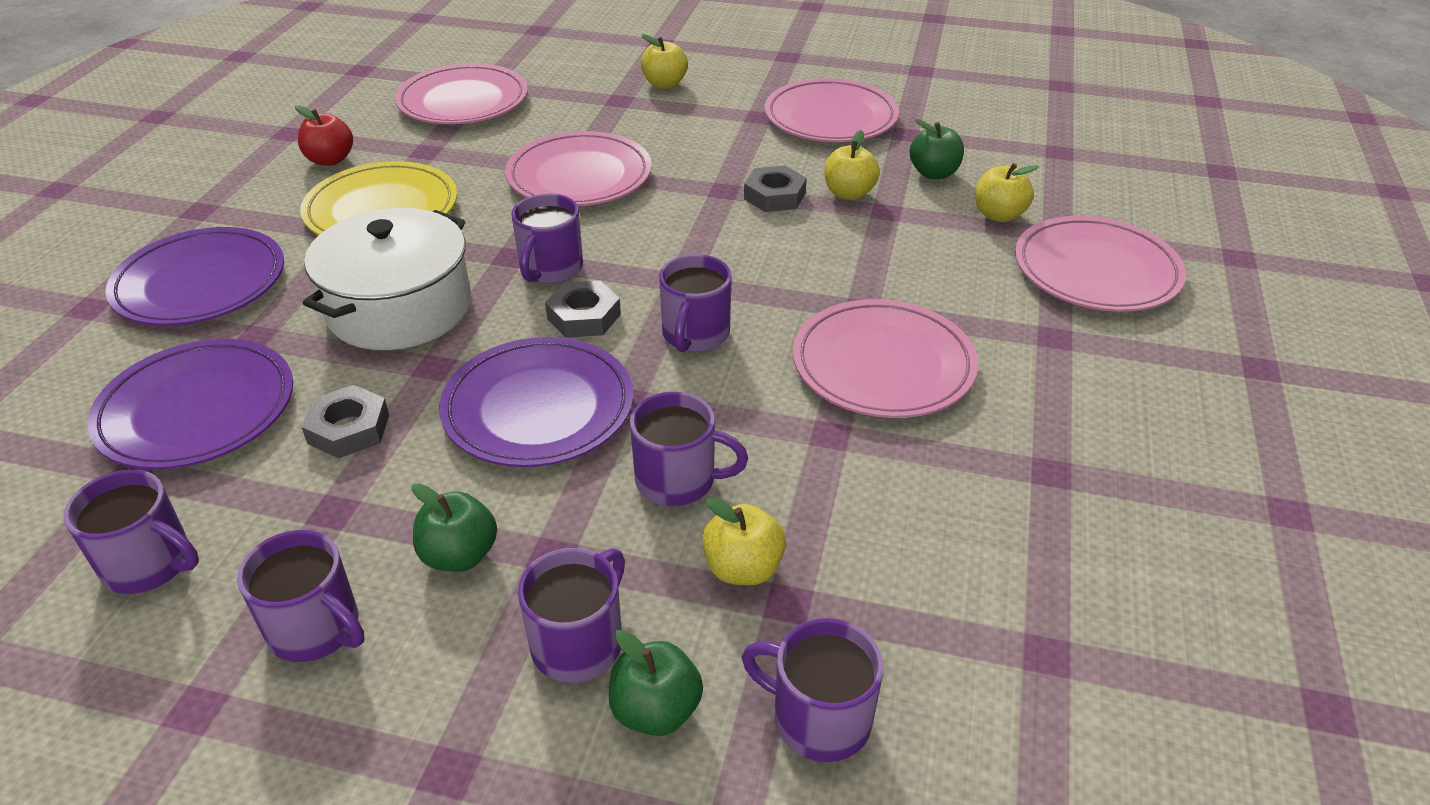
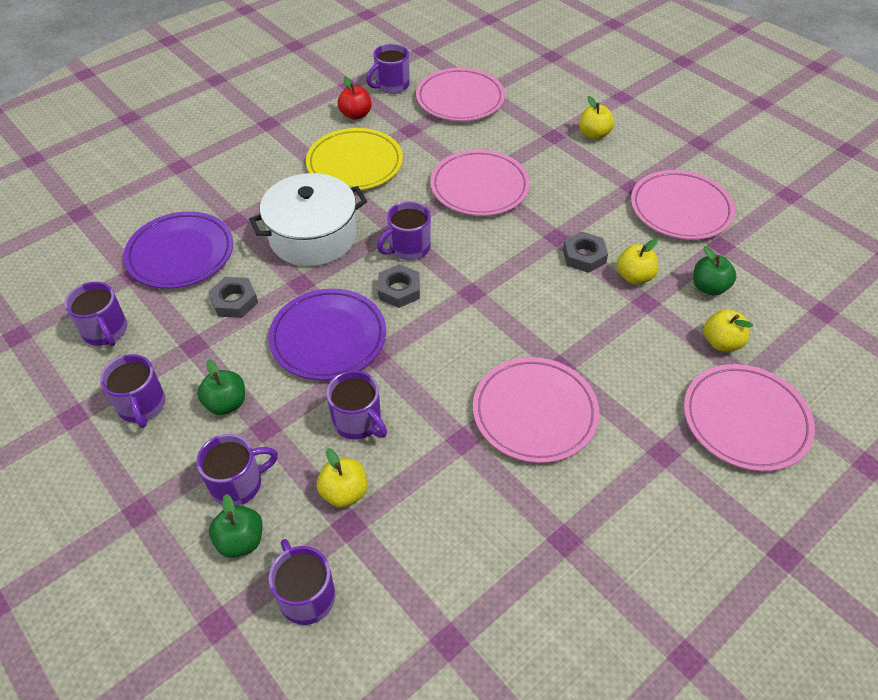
camera: 35 degrees right, 10 degrees up
purple plate [105,227,284,326] -> none
purple mug [659,254,732,352] -> purple mug moved to [366,43,410,94]

